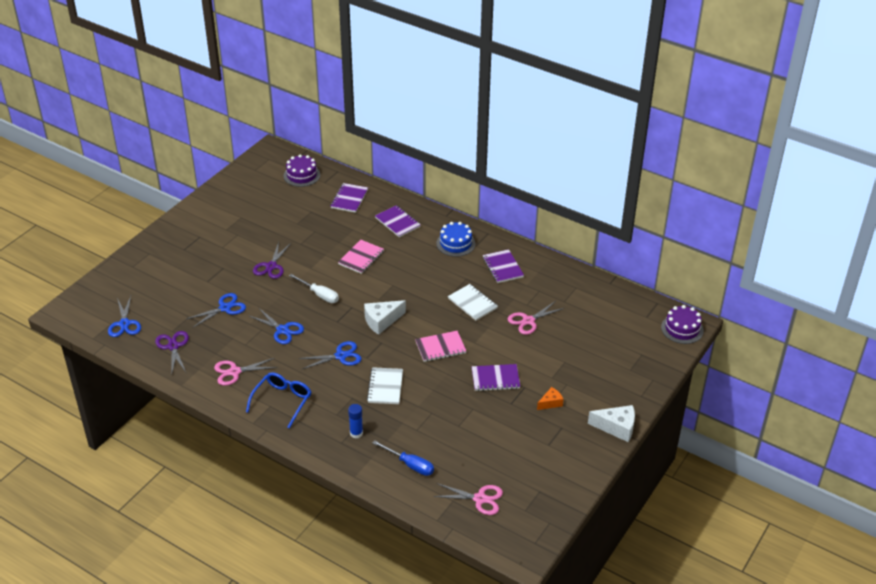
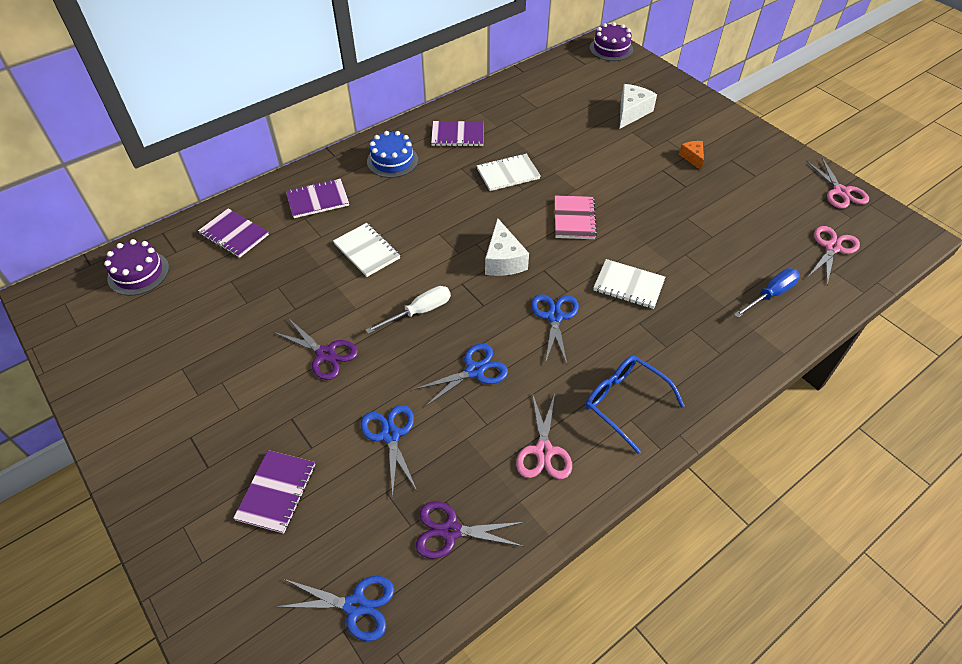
camera: 70 degrees left, 10 degrees up
pink notebook [338,240,384,274] -> white notebook [333,223,400,277]
blue glue stick [348,404,363,438] -> none
purple notebook [472,364,521,391] -> purple notebook moved to [233,450,315,534]
pink scissors [508,302,564,335] -> pink scissors moved to [806,157,869,209]
white cheese [588,405,635,442] -> white cheese moved to [620,84,657,129]

